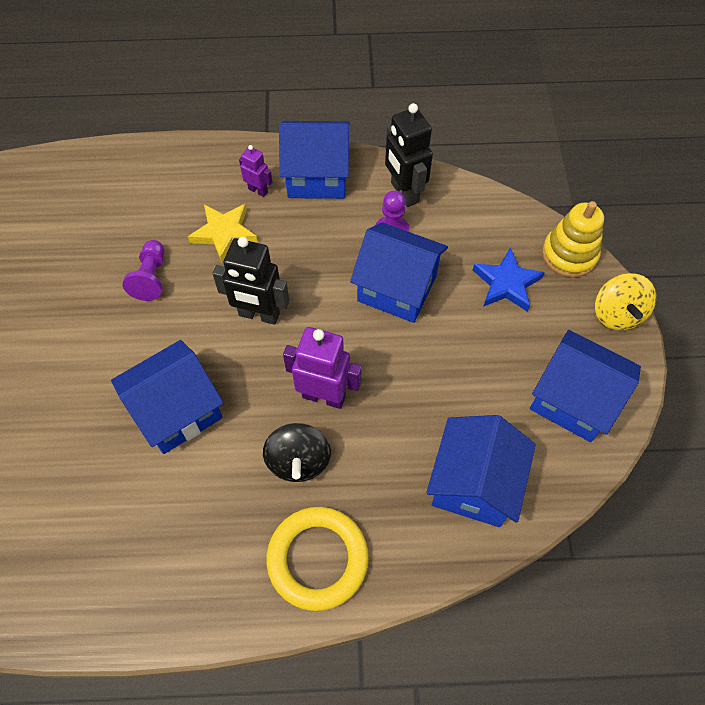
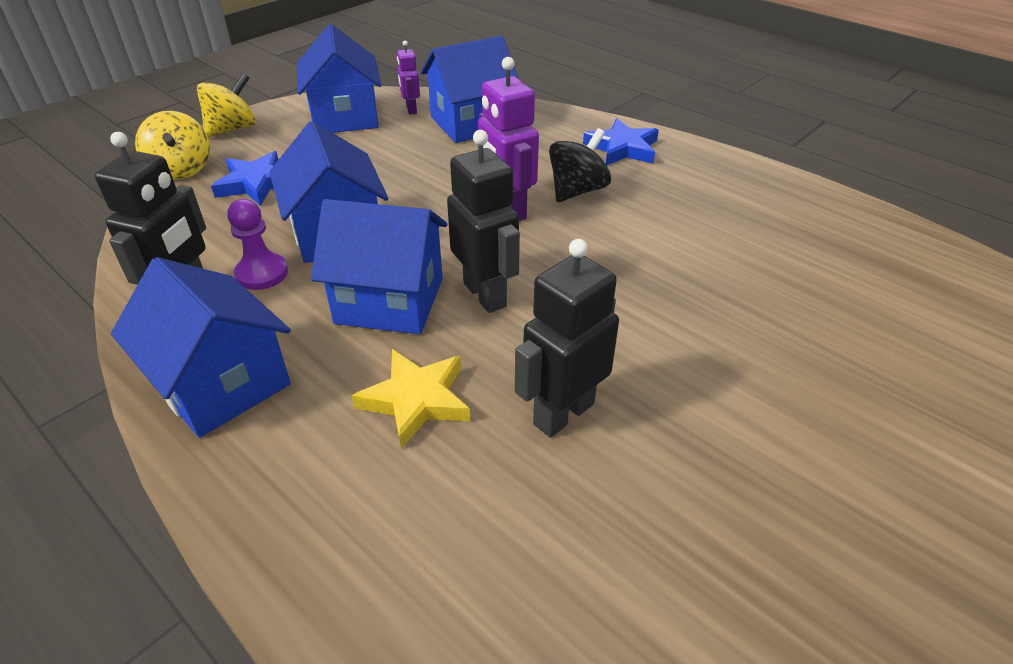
camera: 135 degrees left, 20 degrees down
blue house [111,340,223,454] -> blue house moved to [311,199,447,334]
purple pawn [123,240,164,301] -> black robot [515,239,619,438]
purple robot [239,145,273,197] -> purple robot moved to [397,40,420,115]
yellow ring [266,507,369,611] -> blue star [583,118,659,165]
yellow stacking toy [542,201,604,278] -> yellow spinning top [135,111,210,180]

